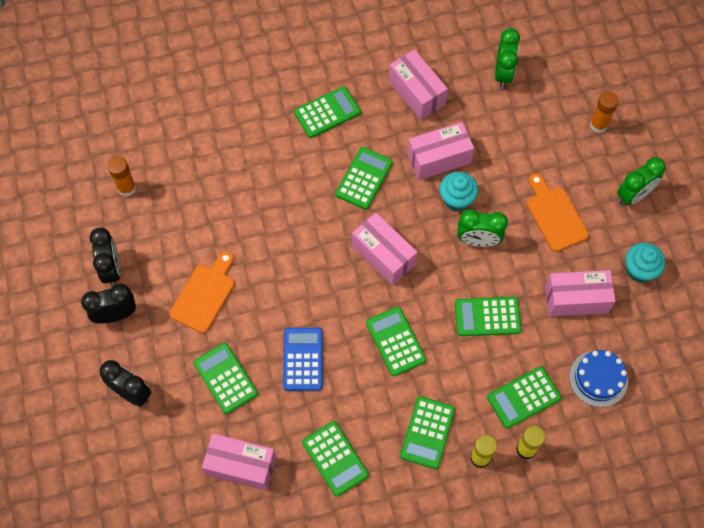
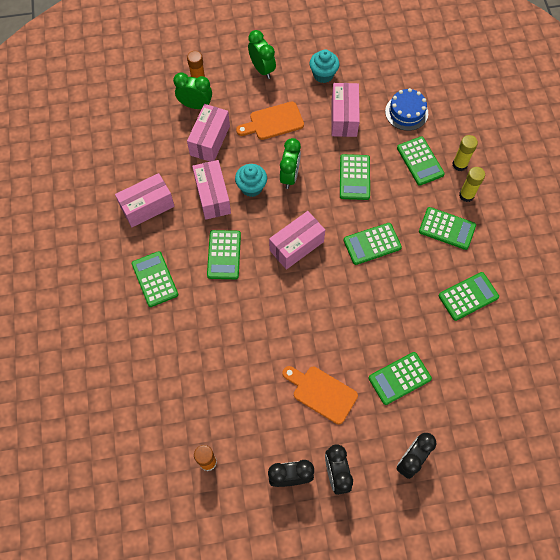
camera: 85 degrees left, 0 degrees up
pink box [202,434,276,491] -> pink box moved to [187,104,230,162]
blue calculator [283,328,323,391] -> none
green calculator [336,147,393,210] -> green calculator turned 120 degrees counterclockwise [207,230,241,279]
green clock [495,28,520,88] -> green clock moved to [173,72,212,109]

